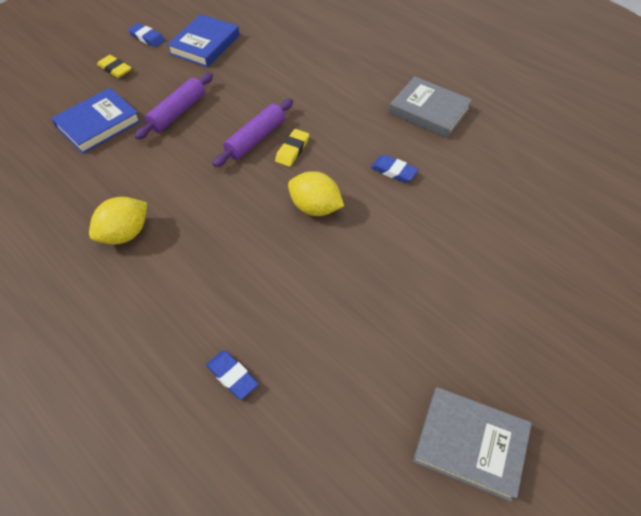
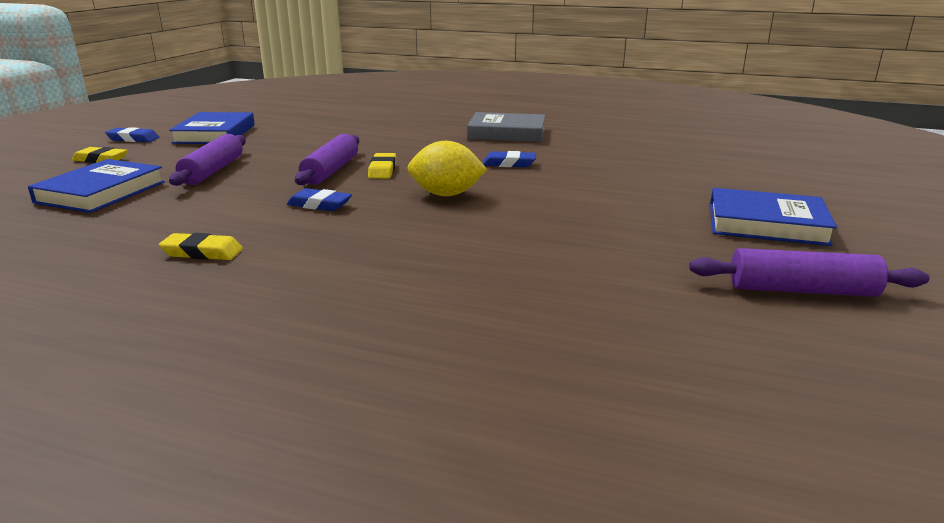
camera: 25 degrees left, 30 degrees down
yellow lemon [89,197,147,245] -> yellow eraser [159,233,243,260]
blue eraser [206,350,258,400] -> blue eraser moved to [287,188,352,211]
grey book [413,387,532,502] -> purple rolling pin [689,248,930,297]
none -> blue book [710,188,837,246]

